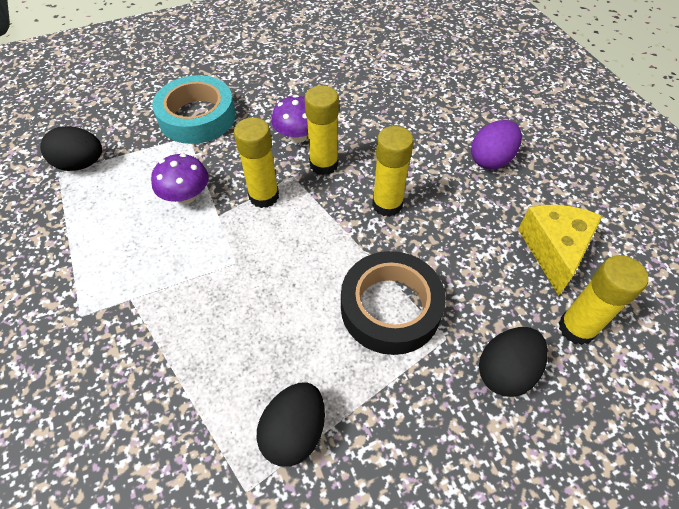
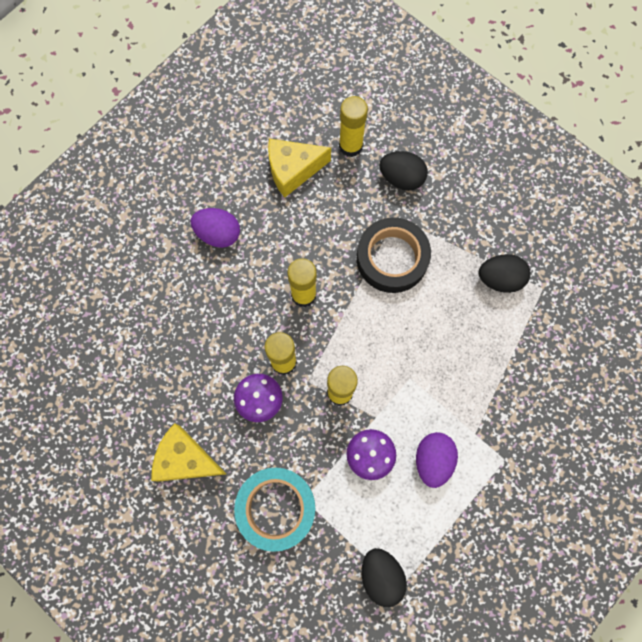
camera: 115 degrees left, 20 degrees up
none -> yellow cheese [151,423,226,482]
none -> purple egg [416,432,458,488]

